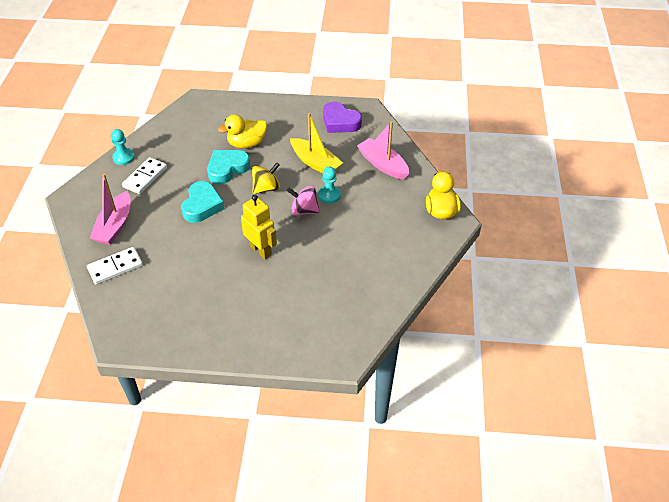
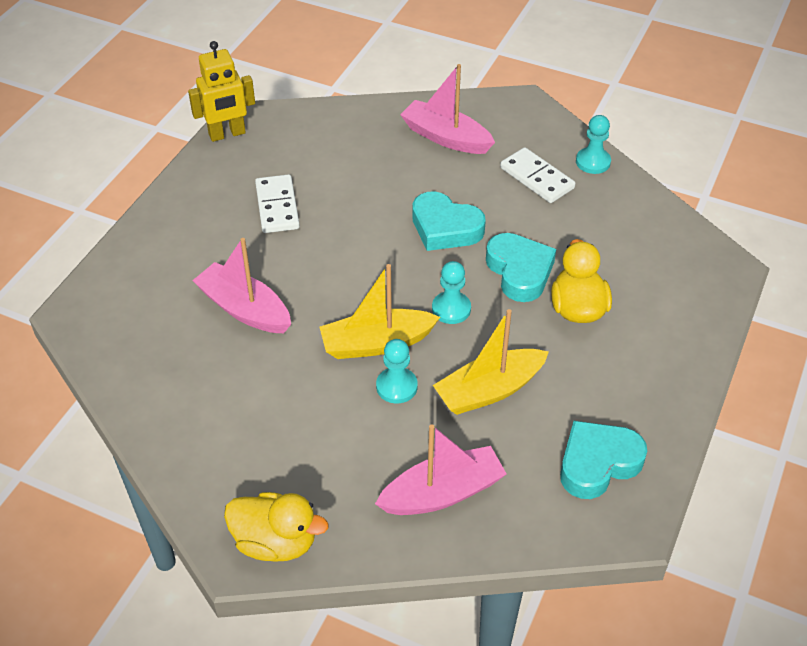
camera: 110 degrees right, 0 degrees up
white domino [87,247,143,284] -> white domino moved to [255,174,300,233]
yellow robot [241,195,277,259] -> yellow robot moved to [188,41,255,142]
yellow spinning top [252,163,280,194] -> turquoise pawn [432,261,471,324]
pink spinning top [287,186,320,216] -> yellow boat [319,264,440,359]
purple heart [323,102,362,133] -> turquoise heart [560,421,647,499]
none -> pink boat [192,238,291,333]

